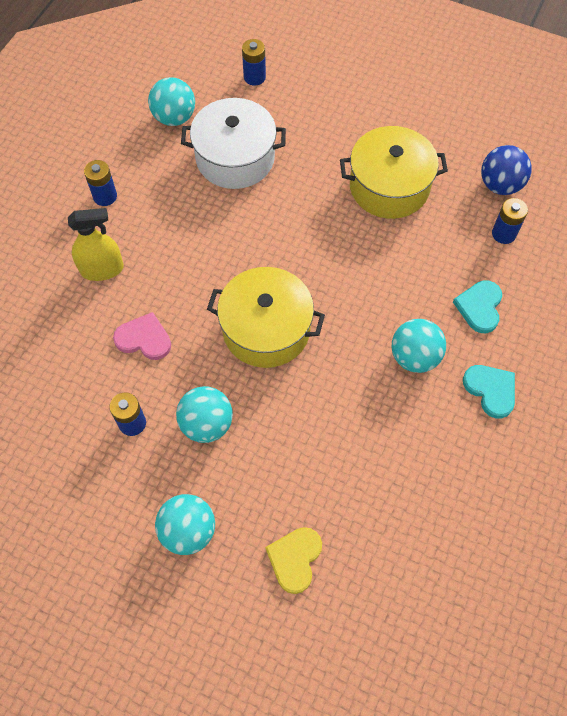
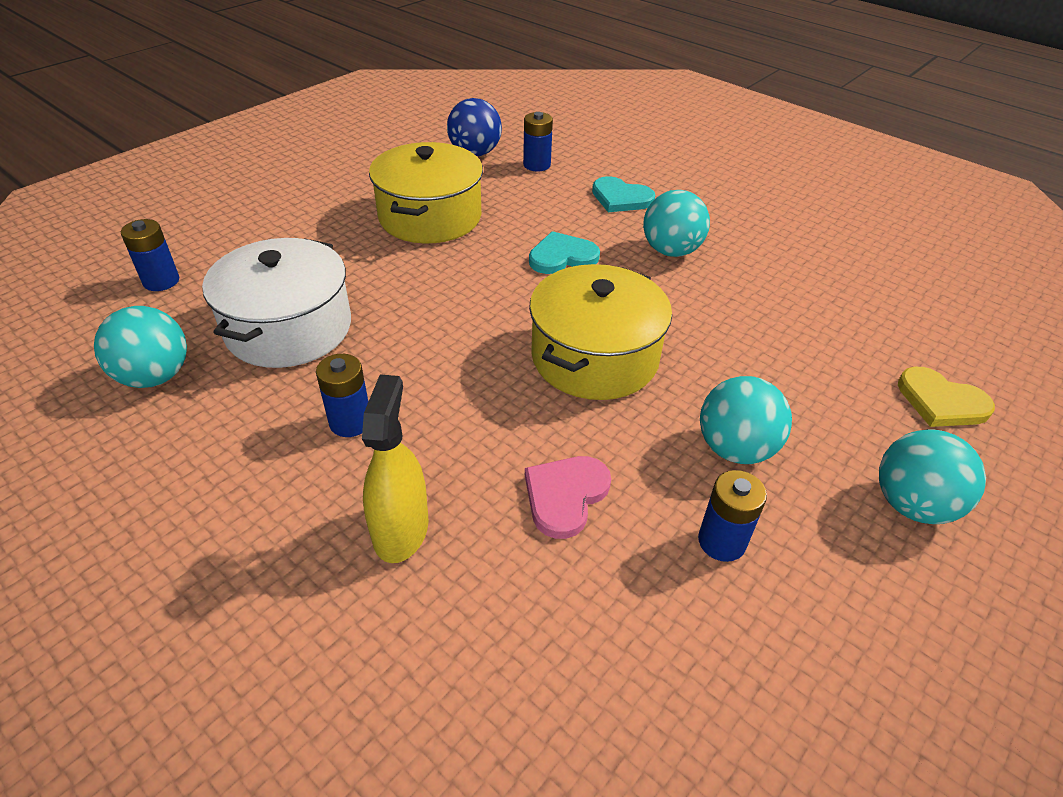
camera: 75 degrees left, 20 degrees down
blue battery [84,160,117,206] -> blue battery moved to [316,354,368,437]
turquoise heart [463,365,515,419] -> turquoise heart moved to [529,231,600,274]

